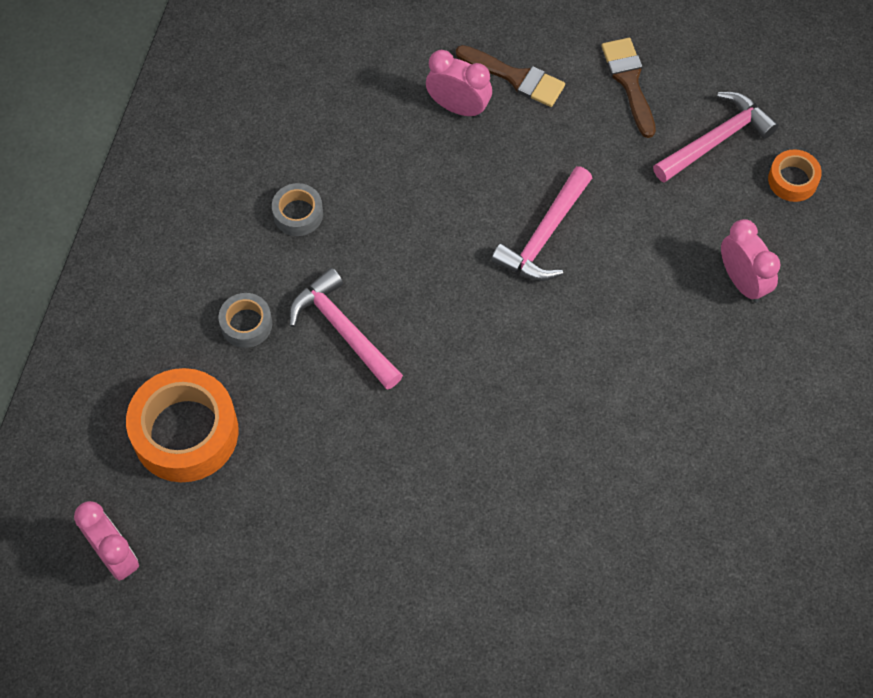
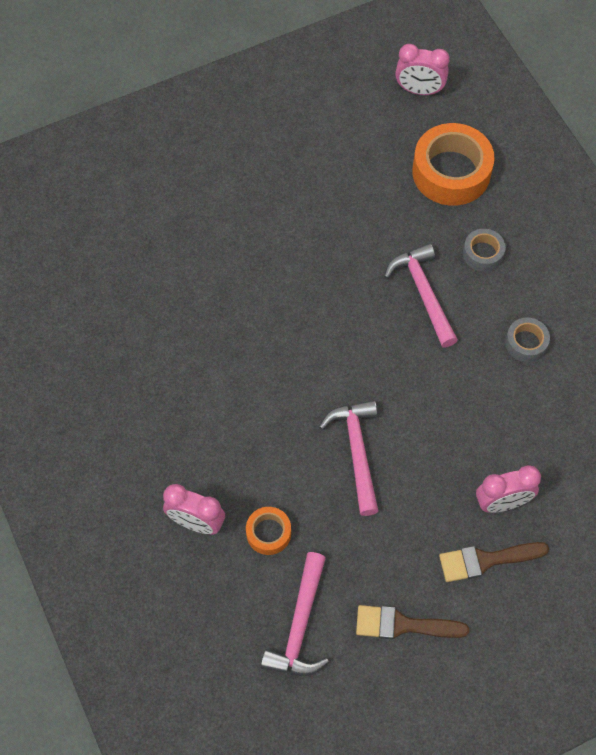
camera: 140 degrees right, 0 degrees up
pink hammer [289,268,403,390] -> pink hammer turned 120 degrees counterclockwise [384,243,458,347]
brown brush [601,38,656,138] -> brown brush turned 150 degrees clockwise [356,605,469,639]
orange tape [768,149,822,202] -> orange tape moved to [246,507,291,555]

